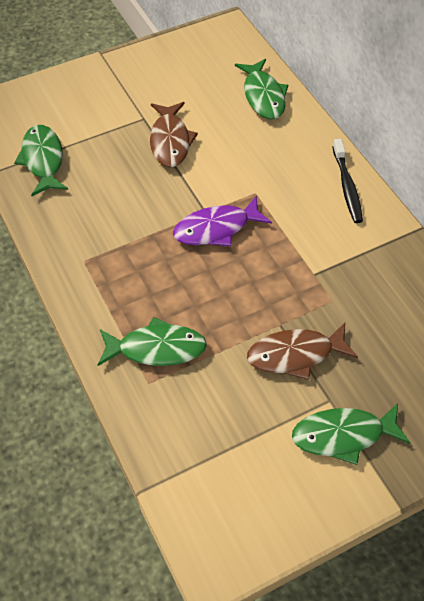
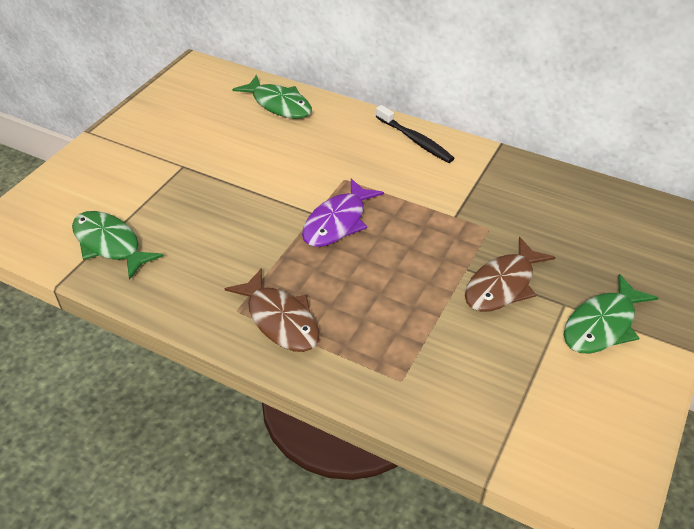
camera: 35 degrees left, 10 degrees down
green fish [98,317,207,366] -> none
brown fish [150,102,198,168] -> brown fish moved to [225,268,320,352]

